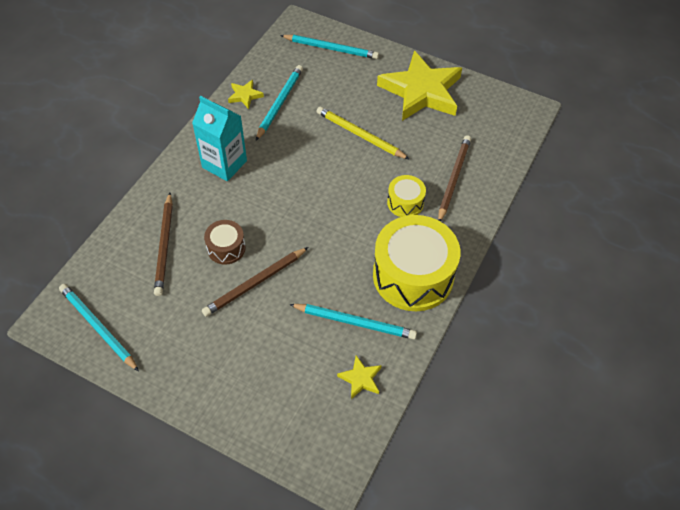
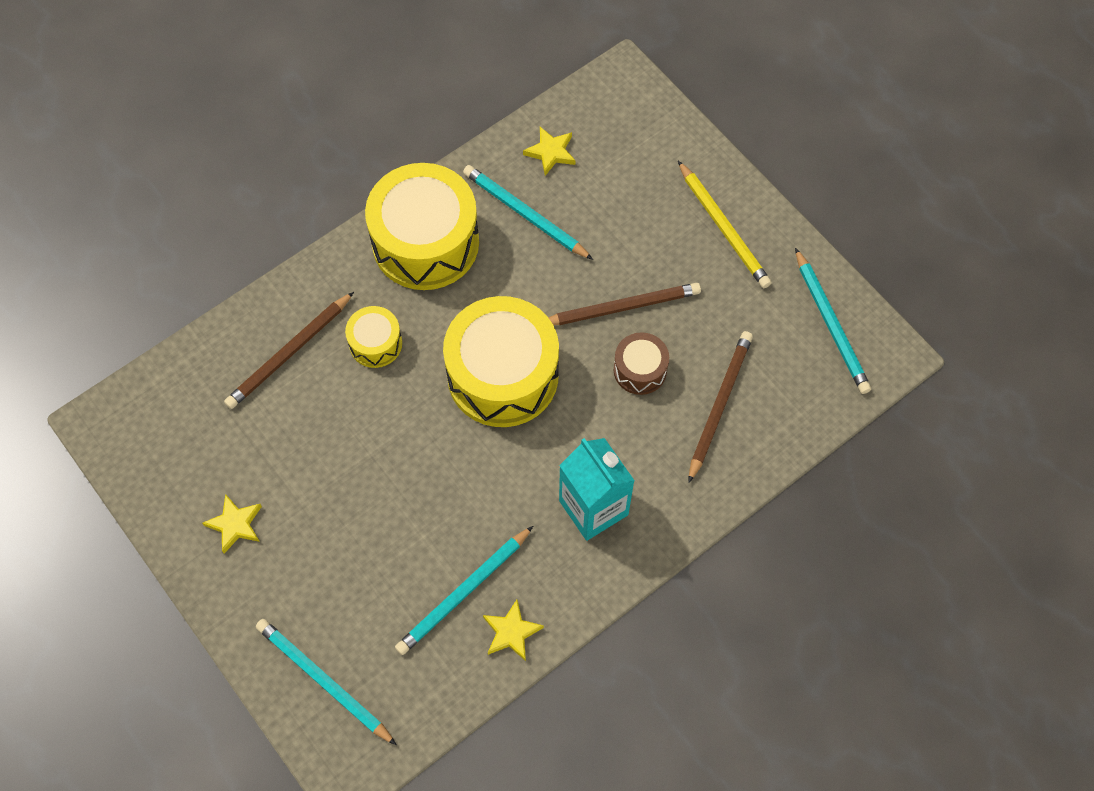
camera: 155 degrees left, 10 degrees up
yellow pencil [316,107,410,160] -> yellow pencil moved to [678,161,771,288]
yellow star [377,50,462,121] -> yellow star [202,494,262,554], size x0.41
none -> yellow drum [443,296,559,427]

